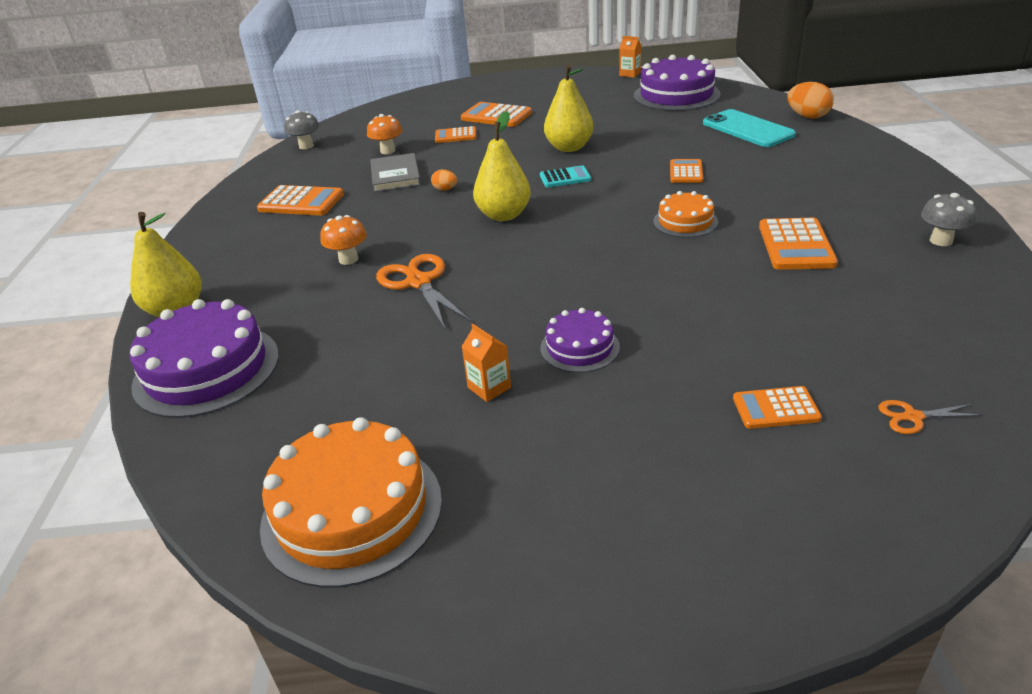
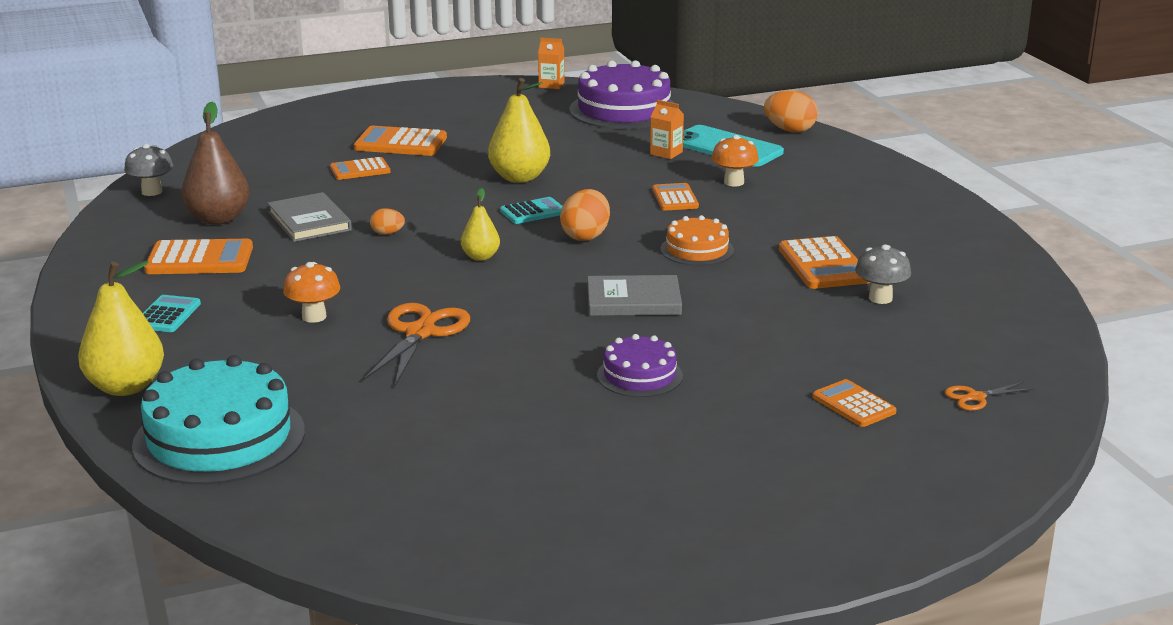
camera: 20 degrees left, 10 degrees down
purple cake [130,299,279,418] -> turquoise cake [132,355,305,485]
orange cake [260,417,442,588] -> none
orange mushroom [367,114,402,154] -> orange mushroom moved to [712,135,759,186]
orange scissors [376,254,471,329] -> orange scissors turned 60 degrees clockwise [363,303,470,386]
orange carton [461,324,511,402] -> orange carton moved to [650,100,684,159]
yellow pear [473,111,531,221] -> yellow pear [461,188,500,261], size x0.56
orange calculator [733,386,822,429] -> orange calculator turned 75 degrees clockwise [812,379,897,427]
grey mushroom [921,193,977,246] -> grey mushroom moved to [855,244,911,304]
none -> turquoise calculator [143,295,201,332]
none -> brown pear [181,101,250,225]
none -> orange egg [560,189,610,241]
none -> grey book [587,275,682,316]

